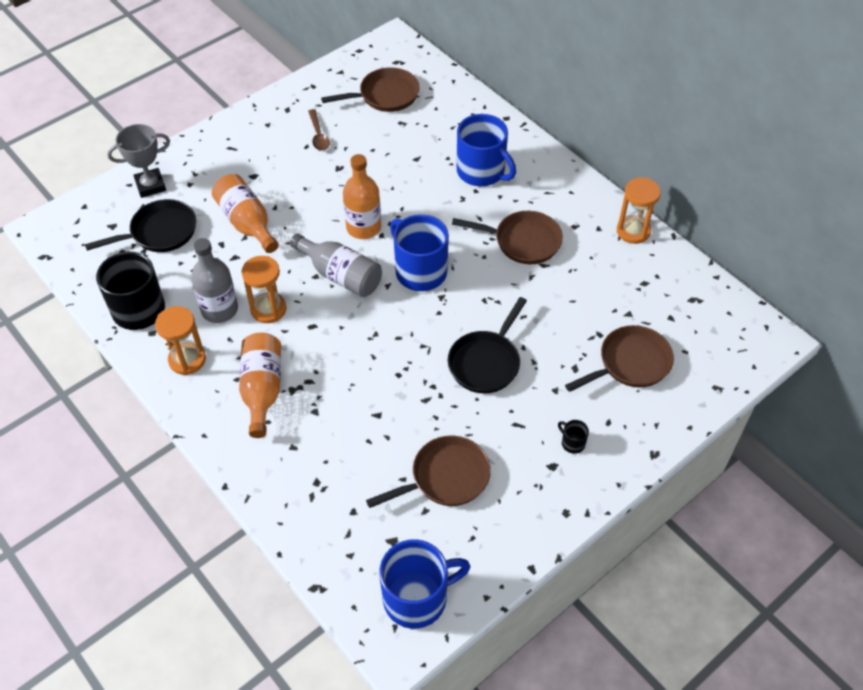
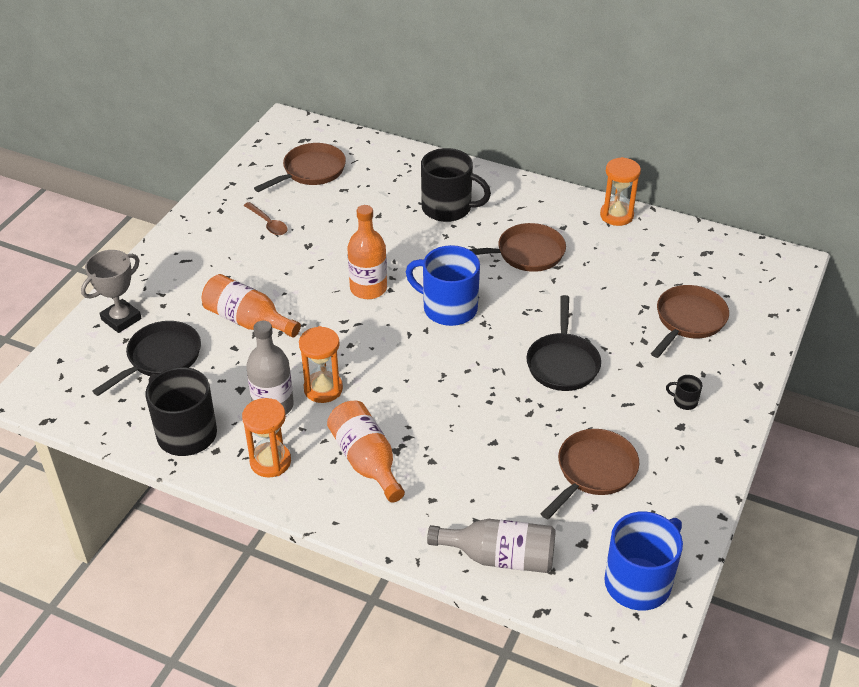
camera: 25 degrees left, 10 degrees down
grey bottle [290,234,382,297] -> grey bottle moved to [427,519,556,573]
blue mug [457,114,516,186] -> black mug [421,148,491,222]

